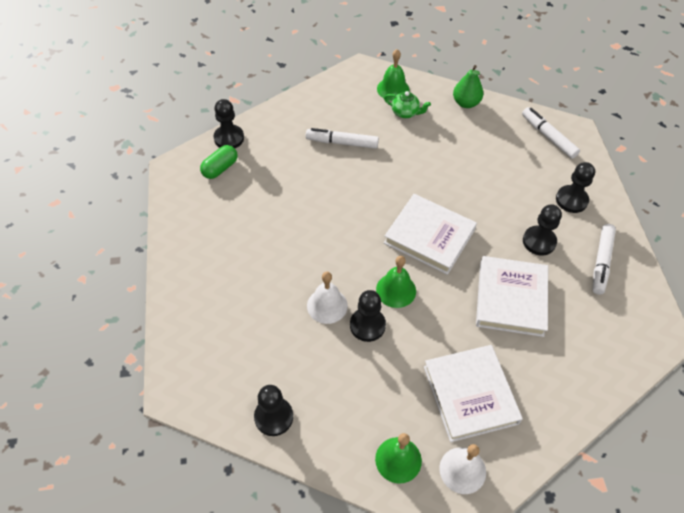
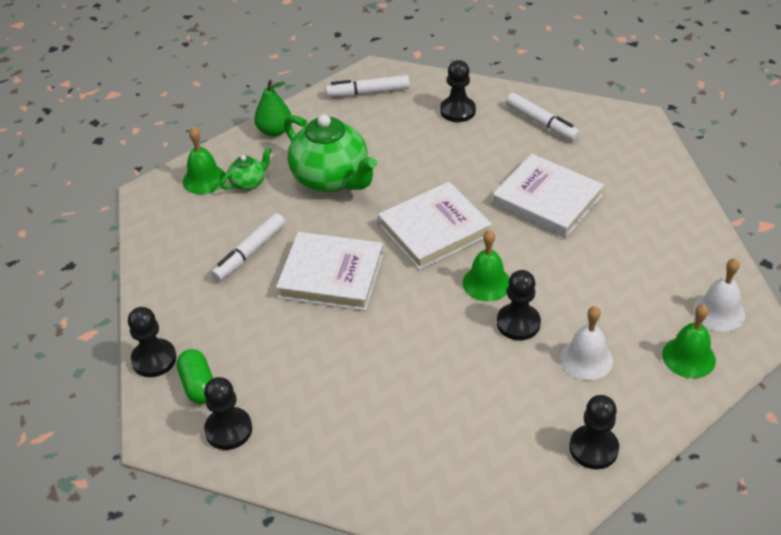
camera: 60 degrees left, 10 degrees down
white bell [307,272,348,324] -> white bell moved to [560,306,613,380]
white book [424,345,523,442] -> white book moved to [276,232,384,311]
black pawn [523,205,562,256] -> black pawn moved to [204,377,252,450]
none -> green teapot [284,114,377,193]

